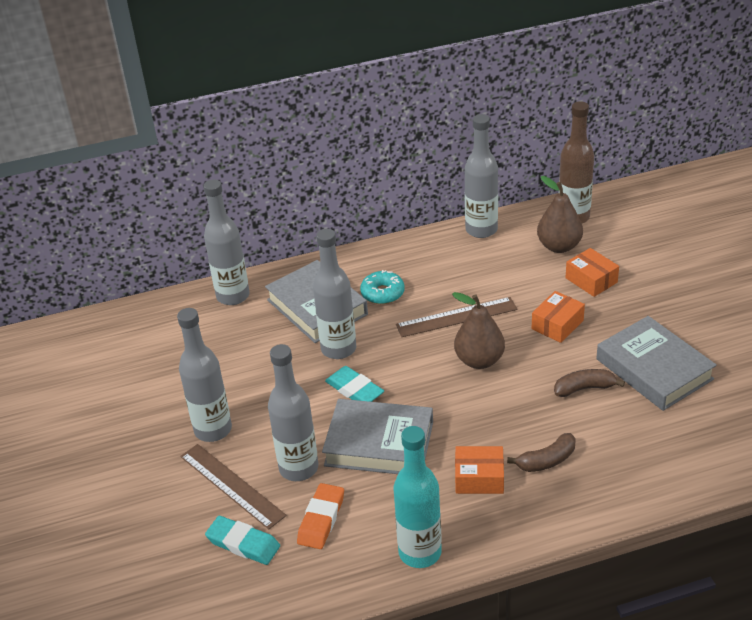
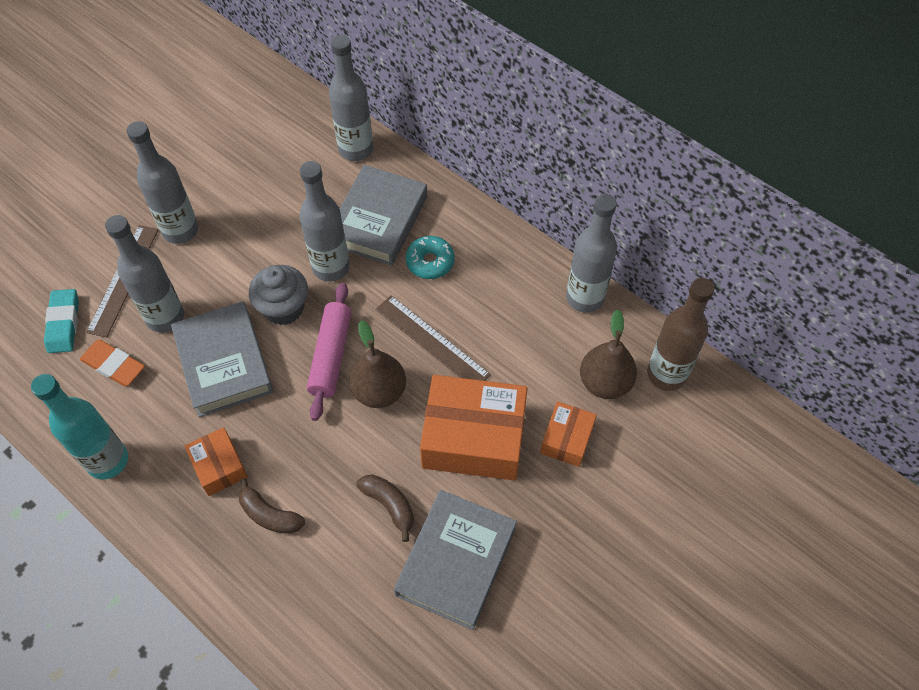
camera: 55 degrees right, 20 degrees up
orange eraser [297,483,344,549] -> orange eraser turned 45 degrees clockwise [80,339,145,386]
turquoise eraser [325,366,384,402] -> grey cupcake [249,265,308,325]
orange box [532,291,585,343] -> orange box [420,375,528,480], size x1.93
none -> pink rolling pin [307,283,351,421]

